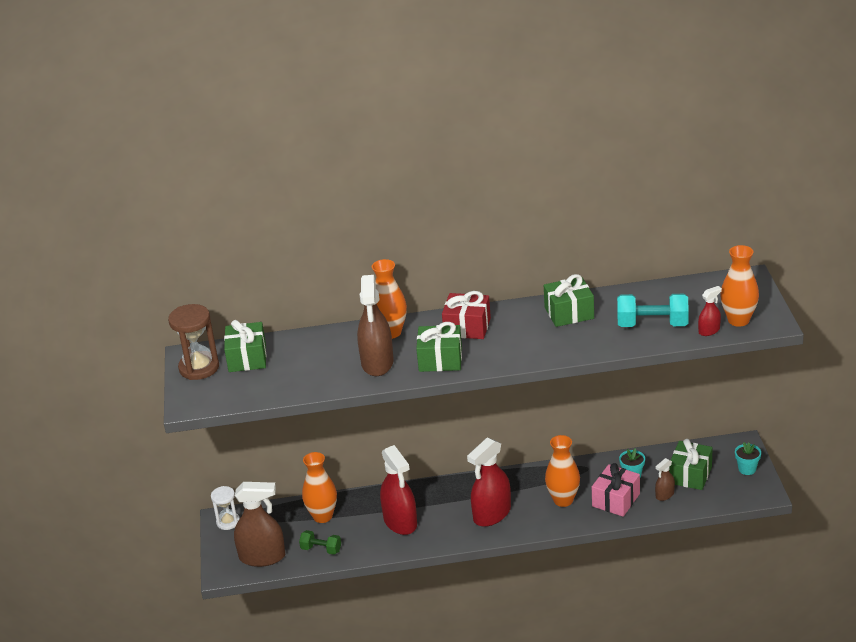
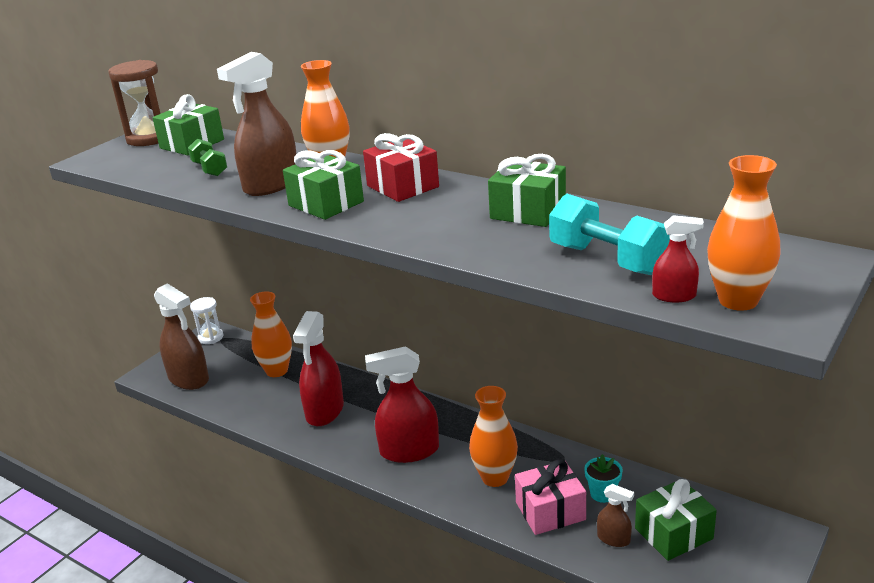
camera: 40 degrees right, 5 degrees down
green dumbbell [299,530,341,555] -> green dumbbell moved to [188,139,227,176]
brown spray bottle [655,458,675,501] -> brown spray bottle turned 150 degrees counterclockwise [597,484,634,547]
turquoise flower pot [735,442,761,475] -> none

